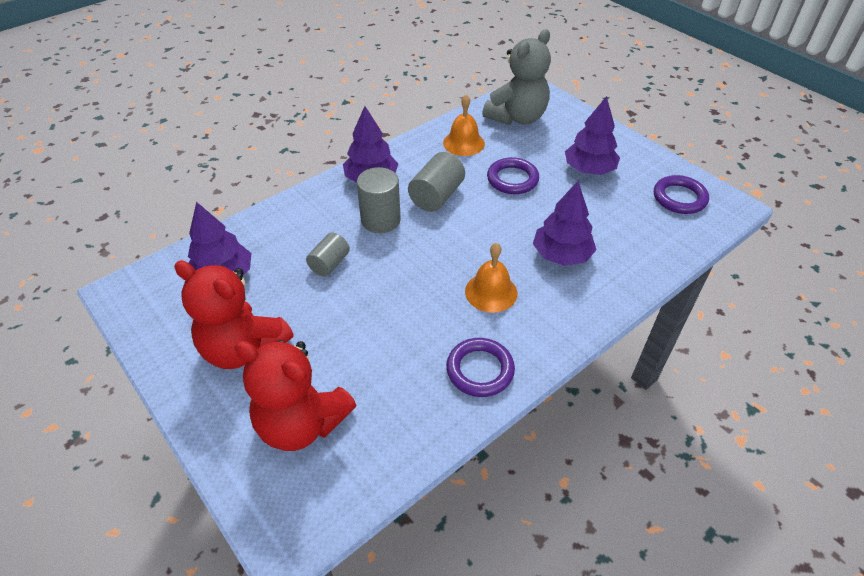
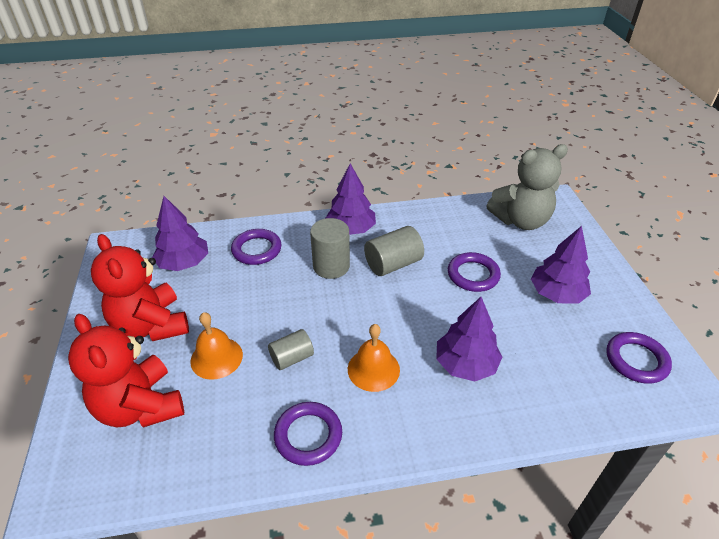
camera: 30 degrees right, 5 degrees down
grey cylinder [306,233,350,277] -> grey cylinder moved to [268,329,314,370]
orange bell [443,95,485,156] -> orange bell moved to [190,312,243,380]
none -> purple ring [231,229,281,265]

